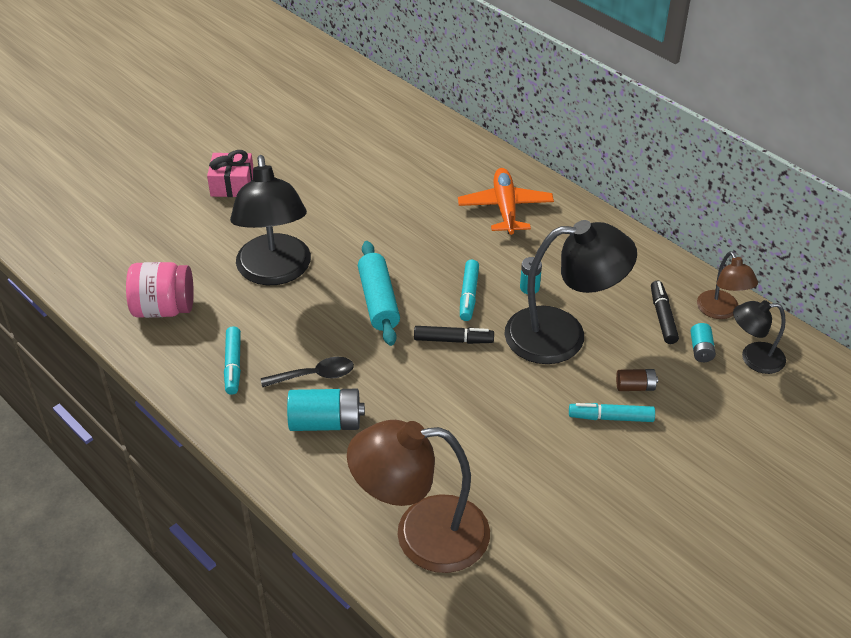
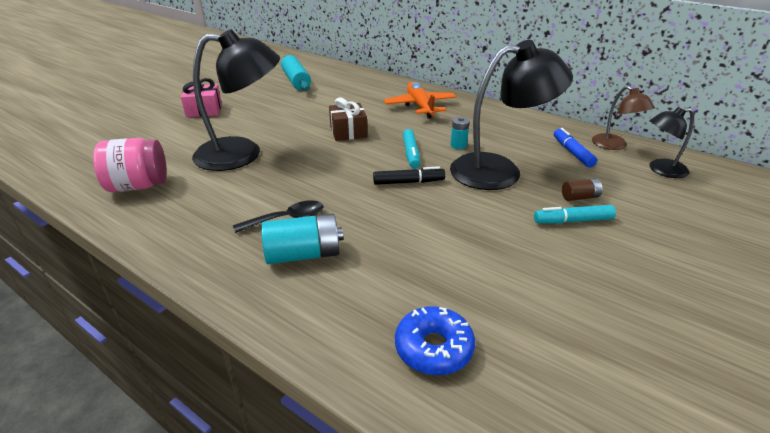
camera: 10 degrees left, 10 degrees down
turquoise marker [224,326,241,395] -> none
black lamp [230,155,311,285] -> black lamp turned 75 degrees counterclockwise [192,29,280,171]
brown lamp [347,420,490,573] -> blue donut [395,306,475,375]
turquoise rolling pin [358,241,400,346] -> turquoise rolling pin moved to [281,55,311,91]
black marker [651,280,679,344] -> blue marker [554,128,597,167]
turquoise battery [690,323,716,362] -> none
none -> brown gift [329,97,367,141]

